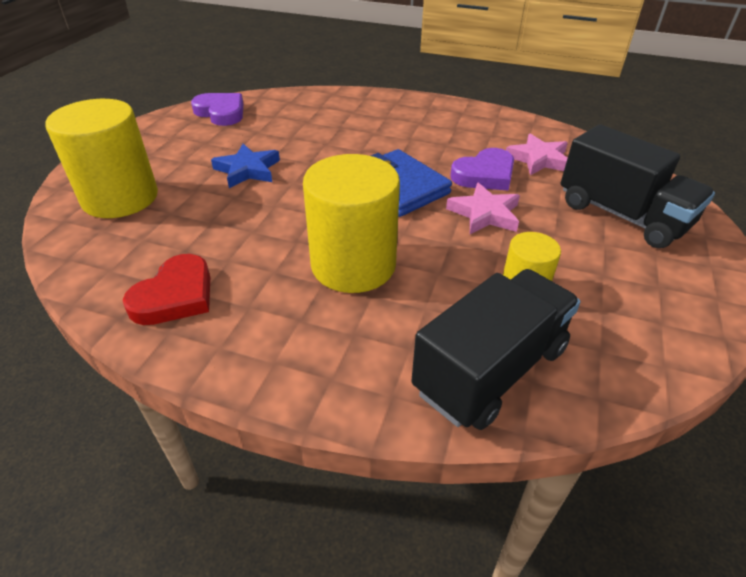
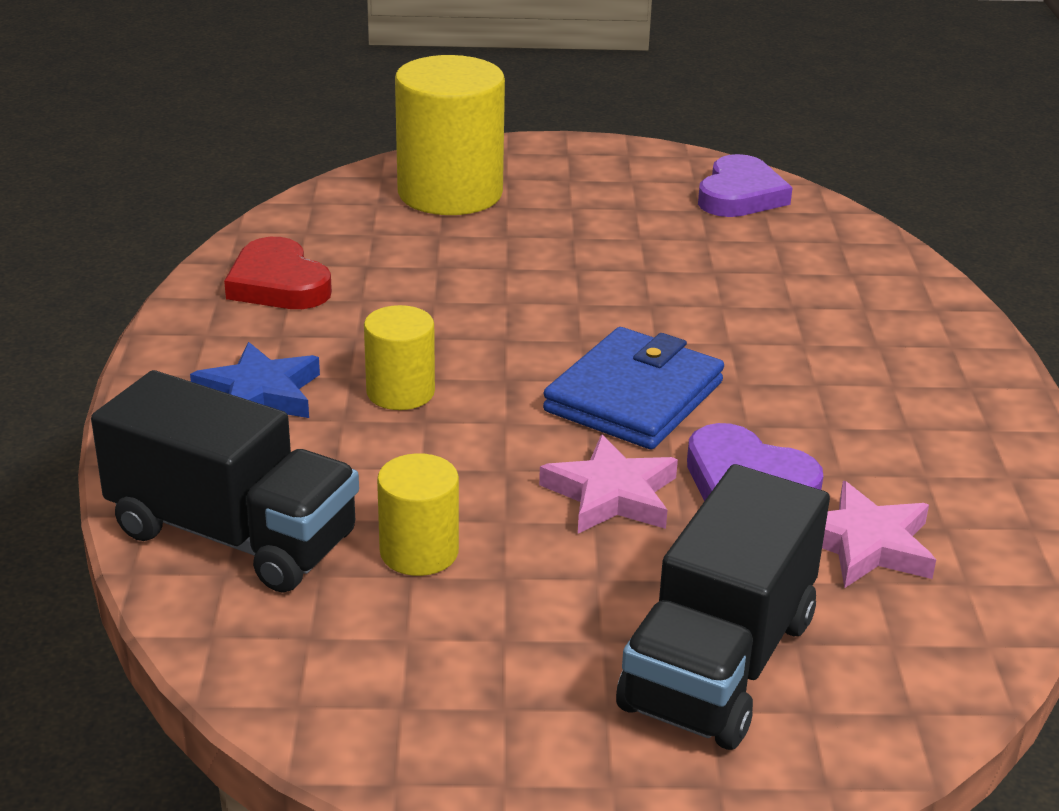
camera: 70 degrees right, 10 degrees down
red heart [123,254,210,325] -> red heart turned 45 degrees clockwise [224,237,332,309]
blue star [211,144,280,188] -> blue star moved to [190,342,320,418]
yellow cylinder [303,154,400,293] -> yellow cylinder [364,305,435,410], size x0.52

